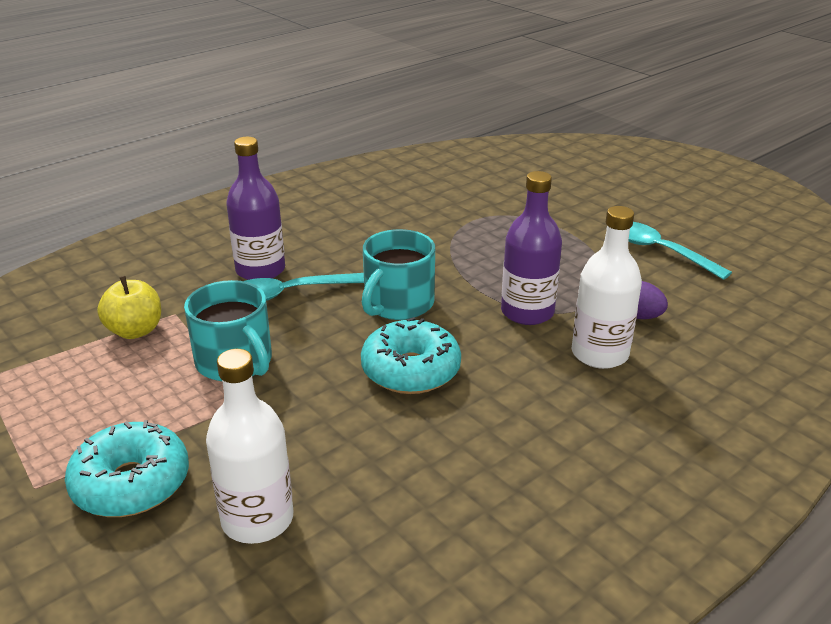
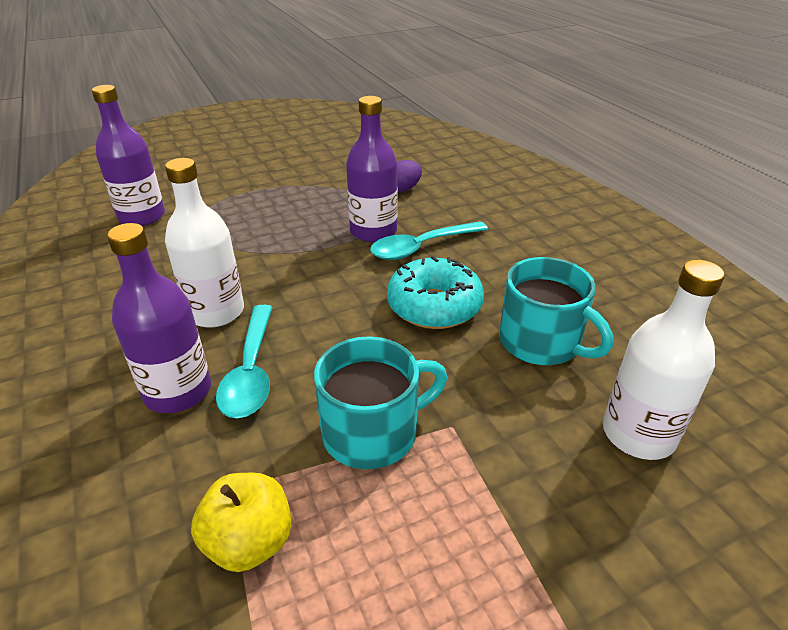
camera: 75 degrees left, 5 degrees up
turquoise donut [65,420,189,517] -> none
turquoise mug [362,229,435,320] -> turquoise mug moved to [499,257,613,365]
white bottle [571,206,642,369] -> white bottle moved to [165,158,244,328]
turquoise spoon [628,222,732,280] -> turquoise spoon moved to [370,221,488,260]
none -> purple bottle [92,85,165,226]

